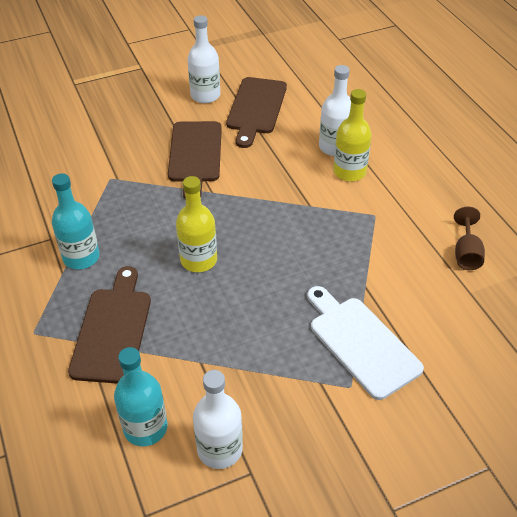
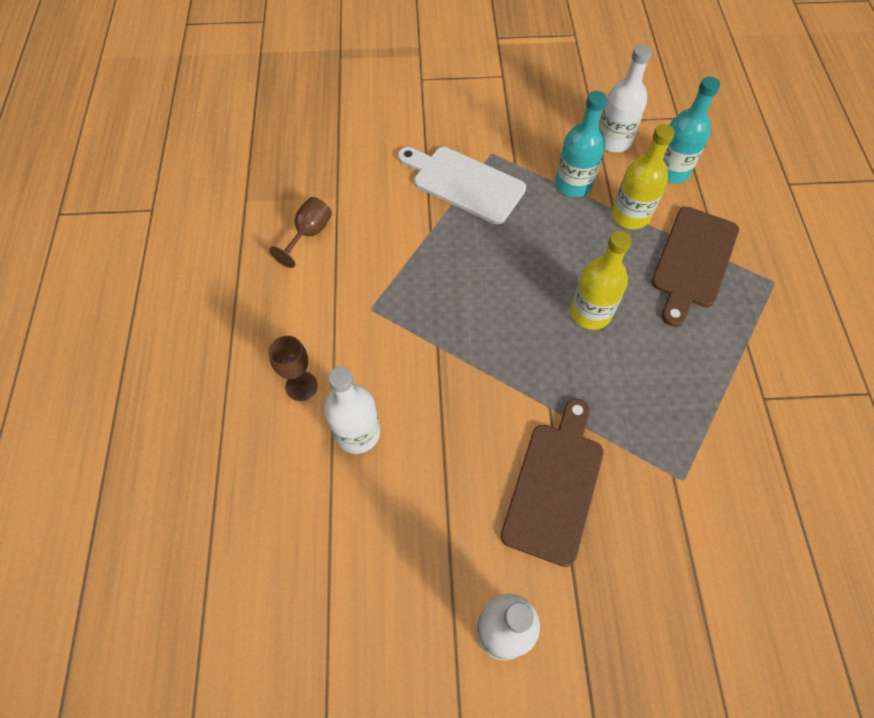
camera: 160 degrees left, 15 degrees up
turquoise bottle [52,173,100,269] -> turquoise bottle moved to [555,91,607,197]
brown cutting board [226,77,287,148] -> none
white cutting board [307,286,424,400] -> white cutting board turned 135 degrees clockwise [398,147,526,224]
yellow bottle [333,89,372,181] -> yellow bottle moved to [612,124,675,229]
none -> brown goblet [268,336,318,401]

